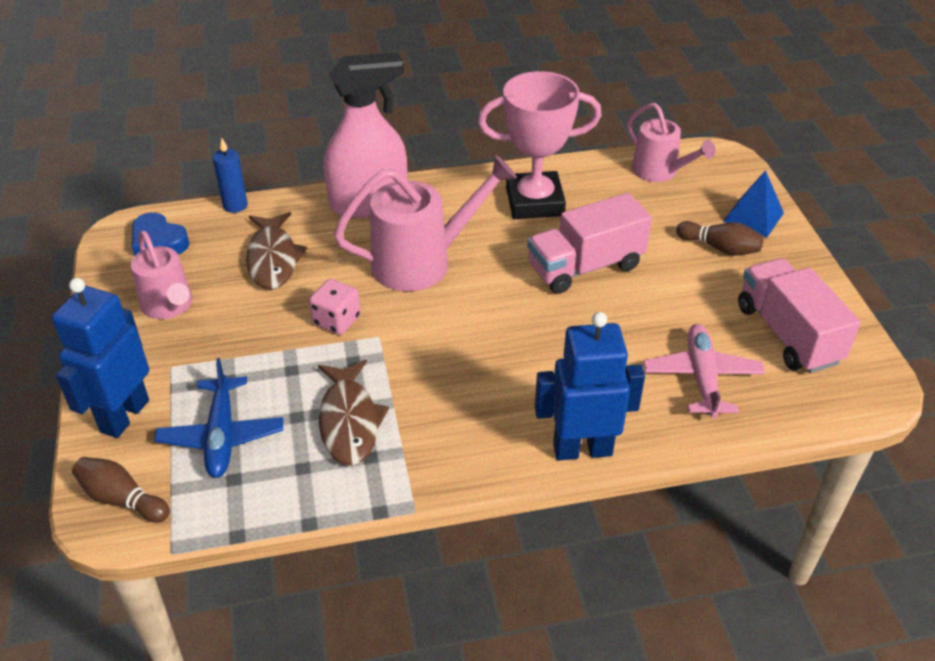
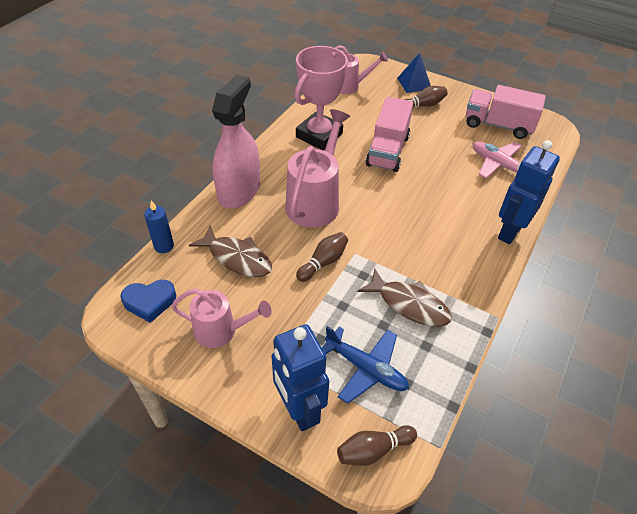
camera: 50 degrees left, 5 degrees up
pink dice [309,279,361,335] -> brown bowling pin [296,232,348,282]

